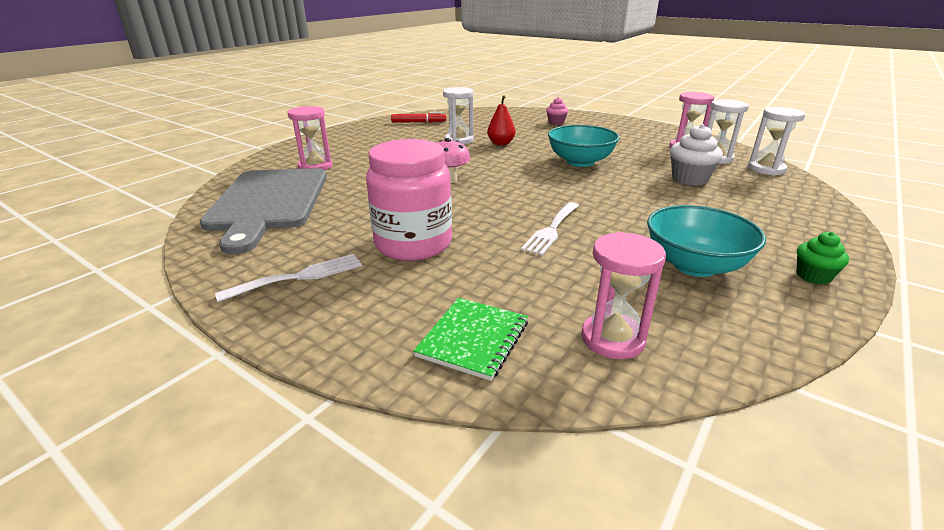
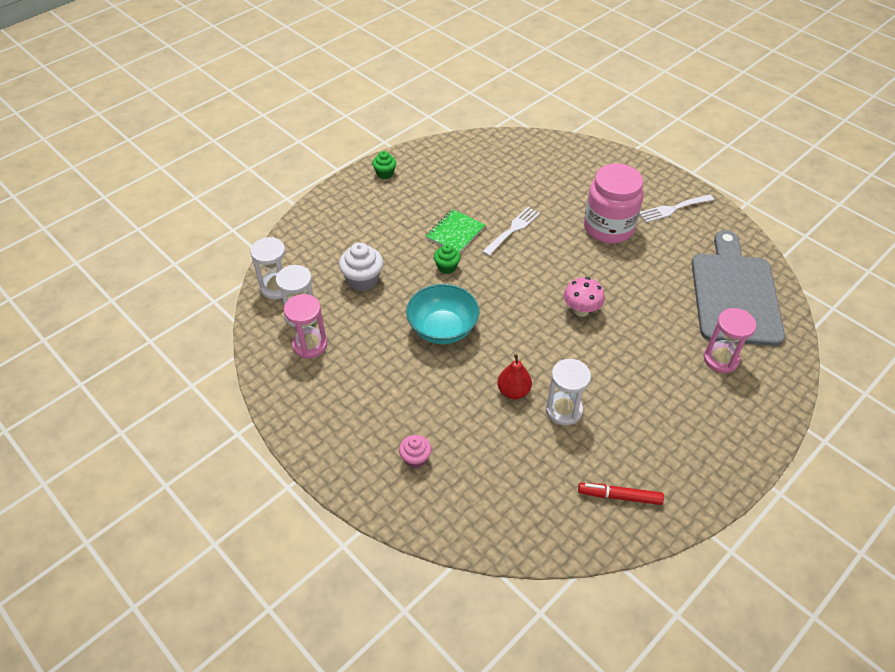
camera: 170 degrees left, 20 degrees up
green notebook [413,298,528,381] -> green notebook moved to [426,209,485,253]
pink hourglass [581,232,666,359] -> none
turquoise bowl [647,205,766,277] -> none
none -> green cupcake [434,244,461,274]

